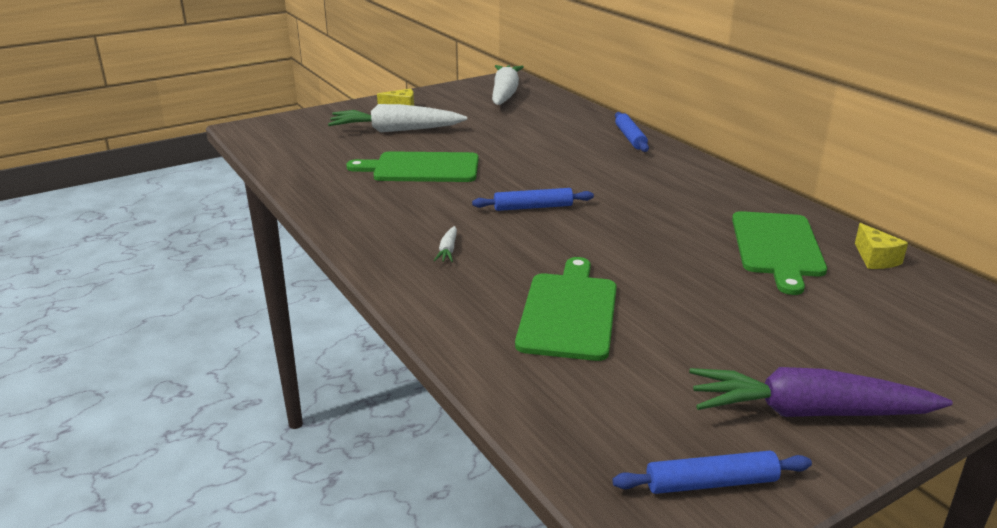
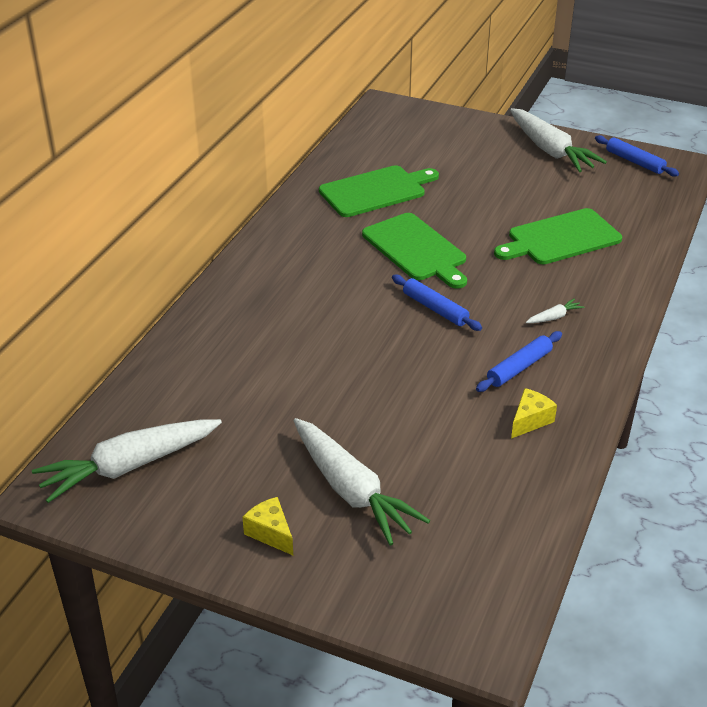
camera: 125 degrees left, 10 degrees up
green cutting board [346,151,479,182] -> green cutting board moved to [362,213,467,289]
blue rolling pin [615,112,649,152] -> blue rolling pin moved to [476,331,562,392]
purple carrot [689,367,953,417] -> white carrot [510,108,607,172]
yellow cheese [855,223,908,269] -> yellow cheese moved to [511,388,557,439]

